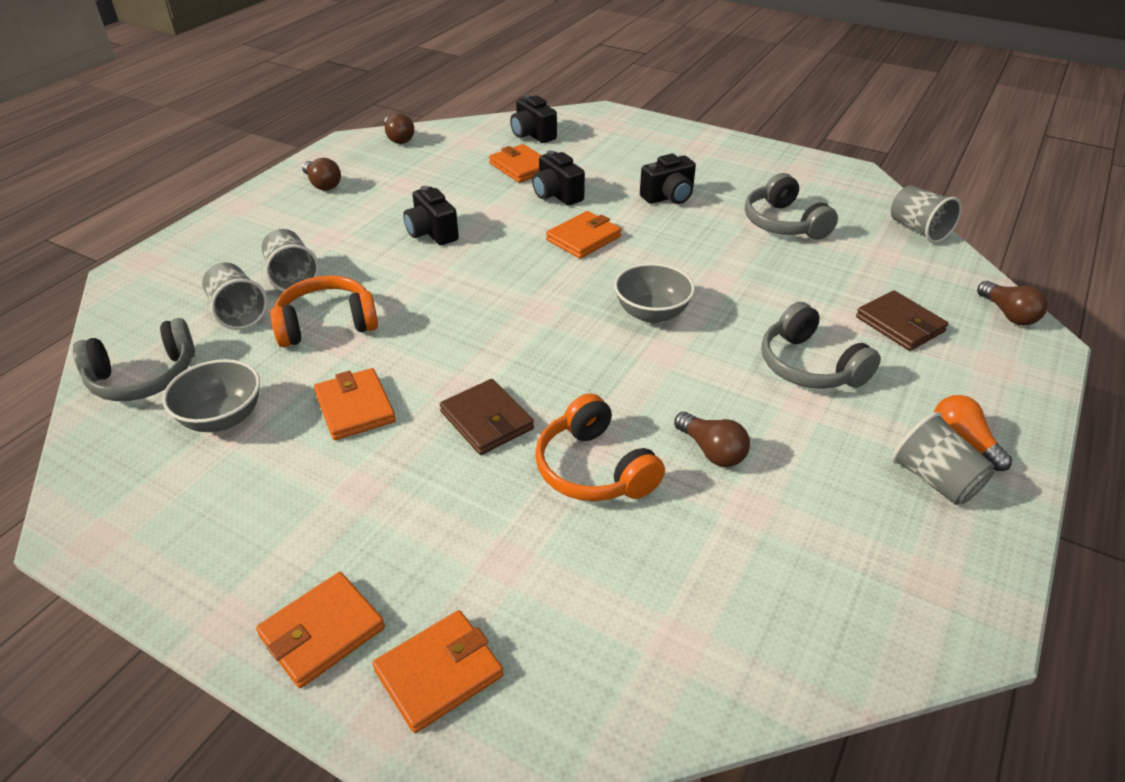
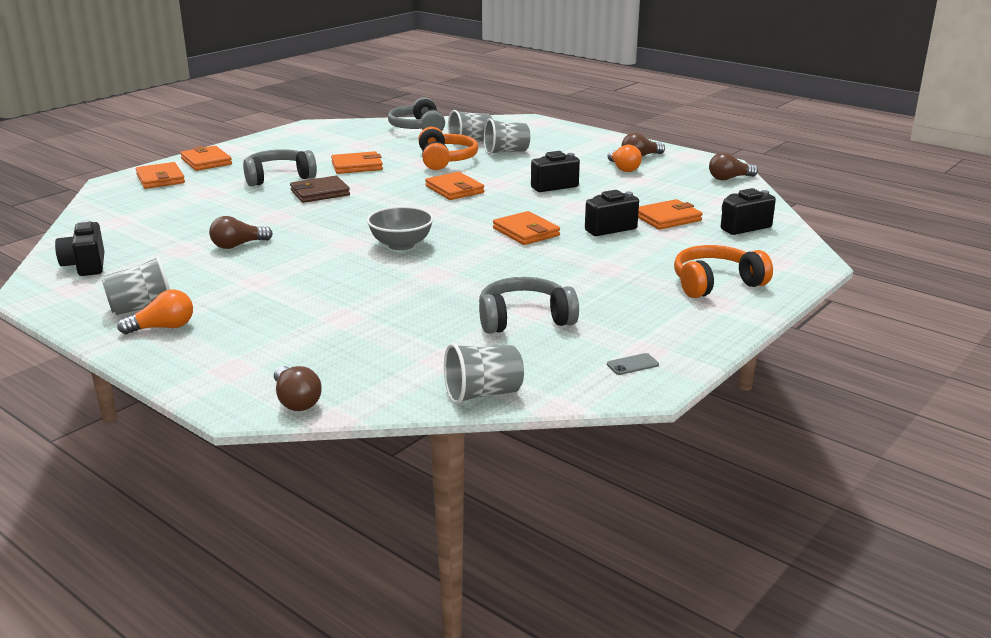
camera: 100 degrees right, 15 degrees down
grey bowl [162,359,260,432] -> none
orange headphones [535,393,665,501] -> orange headphones moved to [674,245,773,298]
black camera [640,154,696,204] -> black camera moved to [55,220,104,276]
grey headphones [761,302,881,389] -> grey headphones moved to [243,149,317,186]
brown wallet [856,290,948,351] -> none
brown light bulb [977,281,1048,325] -> brown light bulb turned 105 degrees counterclockwise [274,366,322,411]
none -> orange wallet [425,172,484,200]
none -> grey phone [607,353,659,375]
none -> orange light bulb [608,145,642,172]

